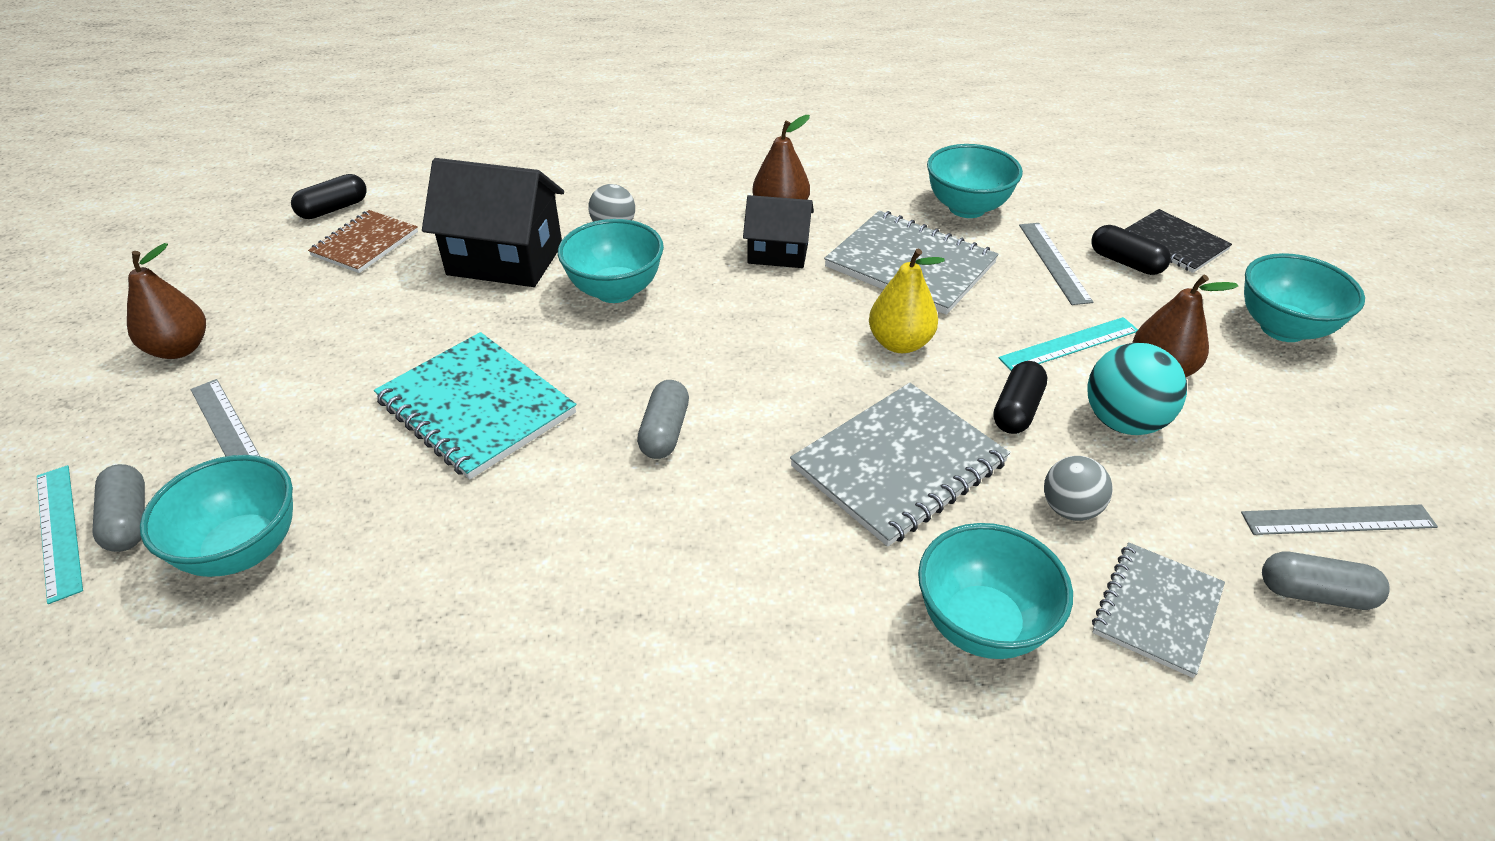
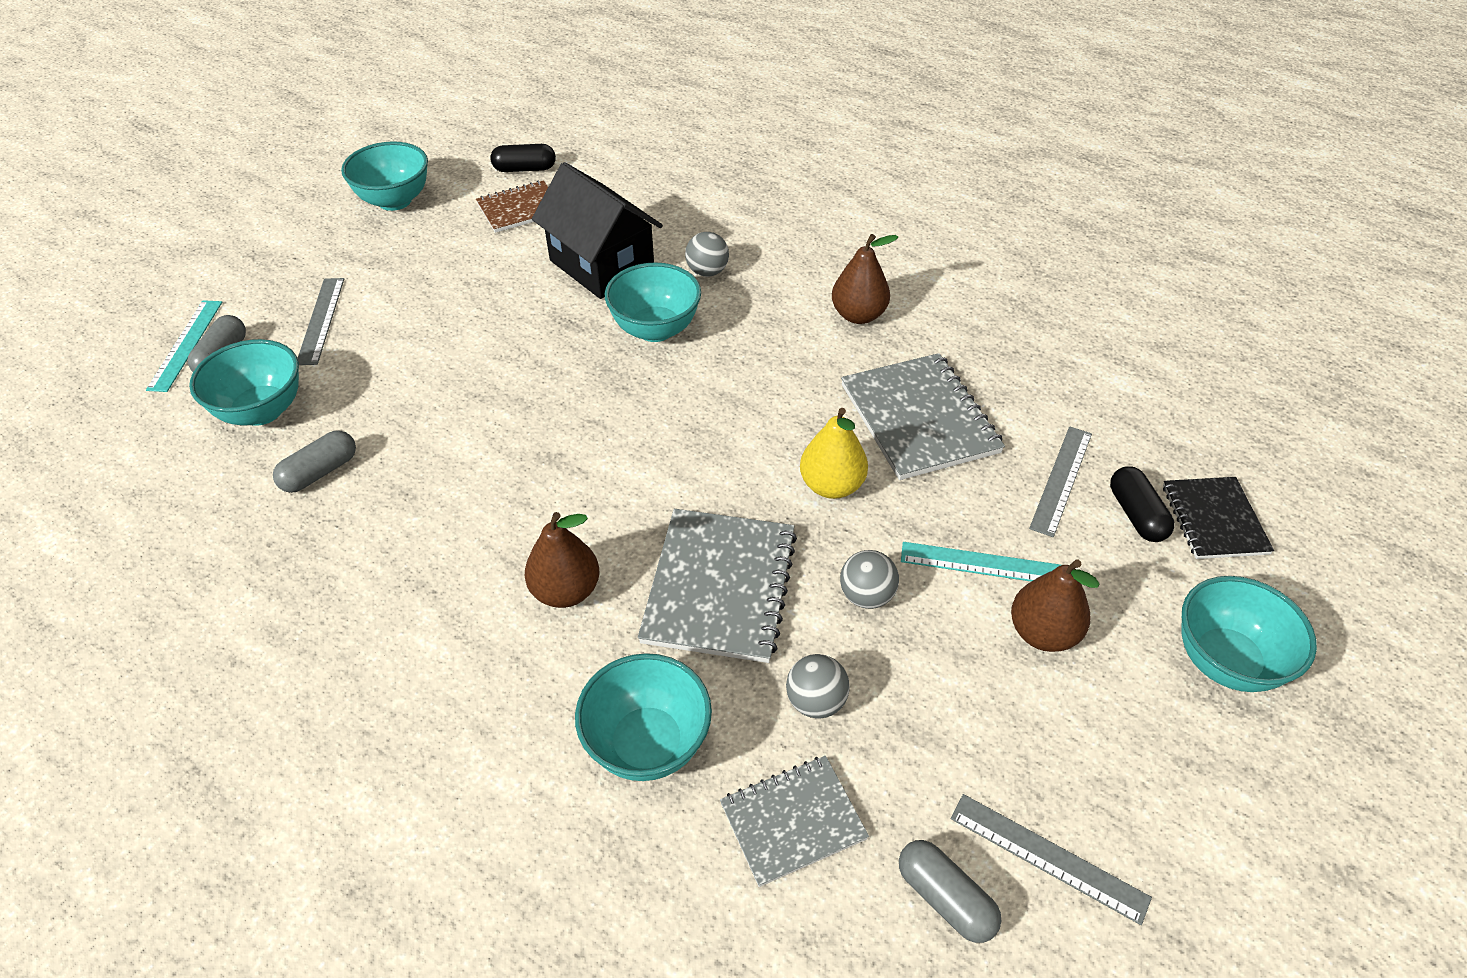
camera: 35 degrees right, 5 degrees up
brown pear [127,243,206,359] -> brown pear moved to [525,512,600,608]
turquoise notebook [374,332,576,480] -> none
grey capsule [637,380,689,459] -> grey capsule moved to [273,430,356,493]
black house [743,195,814,268] -> none
grey notebook [790,383,1010,547] -> grey notebook turned 75 degrees counterclockwise [638,509,797,663]
turquoise bowl [927,144,1023,218] -> turquoise bowl moved to [341,141,428,211]
black capsule [993,361,1047,434] -> grey ball [840,550,899,609]
turquoise ball [1087,343,1187,435] -> none

